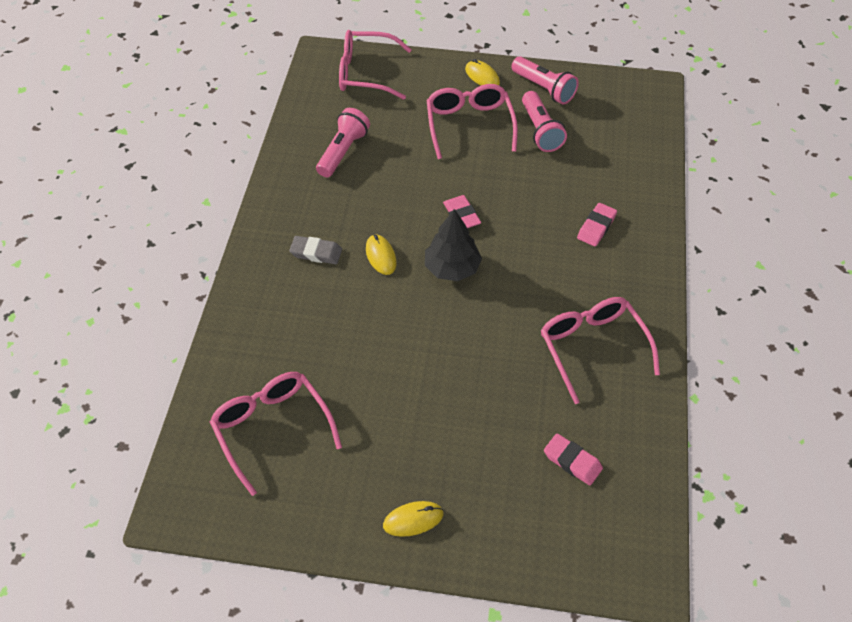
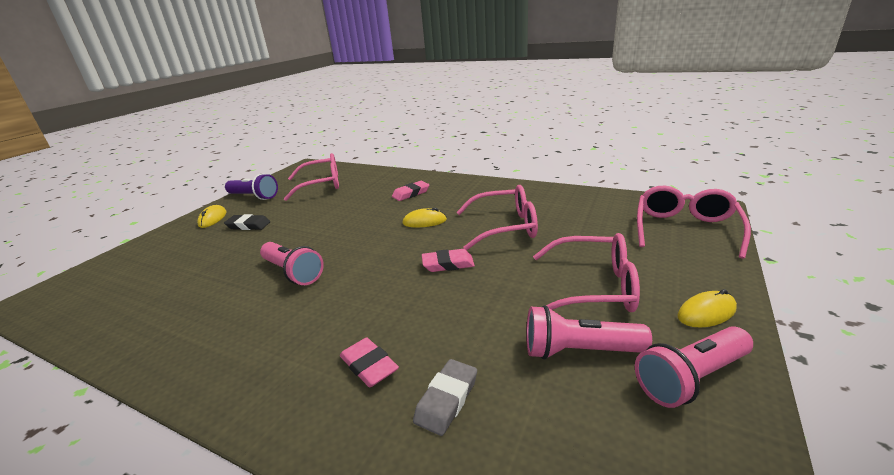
camera: 110 degrees right, 25 degrees down
grey eraser [289,236,342,264] -> grey eraser moved to [413,359,477,436]
pink flashlight [316,108,370,177] -> pink flashlight moved to [260,242,324,285]
black tree [425,209,482,281] -> none
pink glasses [541,297,660,404] -> pink glasses moved to [456,185,538,251]
pink eraser [544,433,603,485] -> pink eraser moved to [392,181,429,201]
none -> black eraser [224,214,270,230]
none -> purple flashlight [225,173,278,200]

